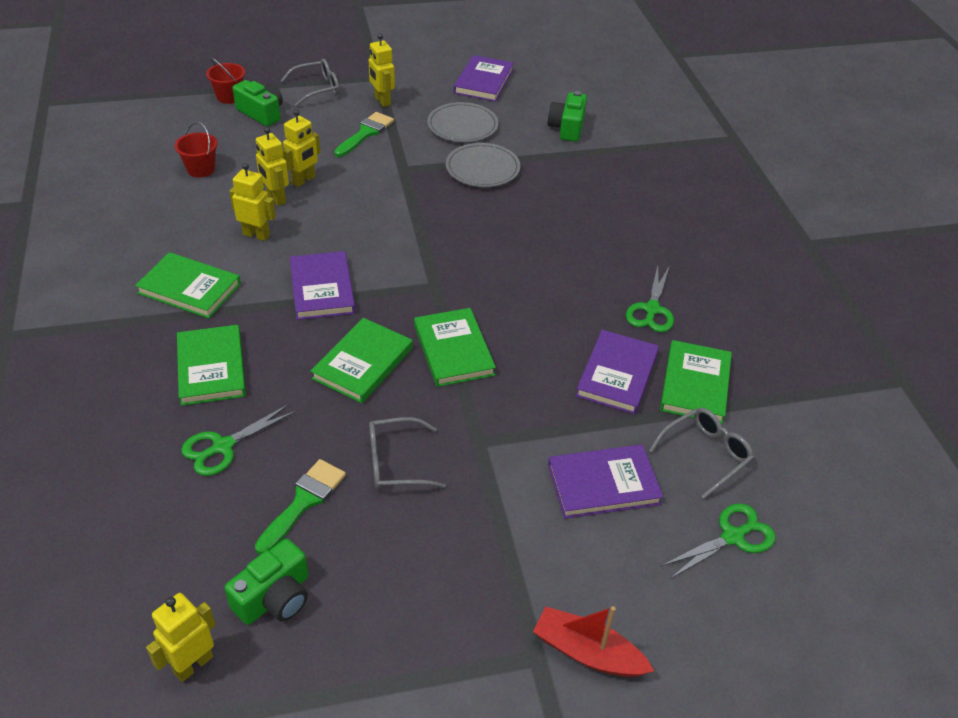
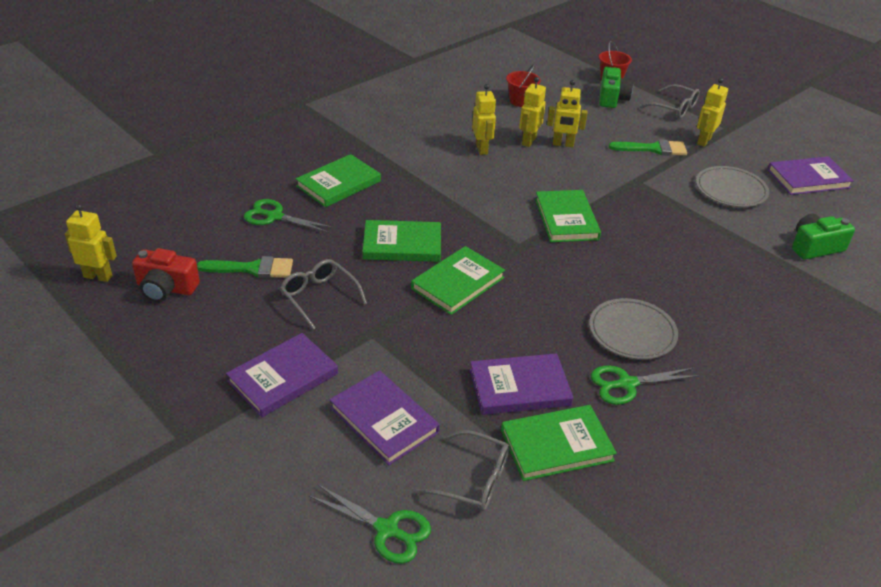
camera: 60 degrees right, 5 degrees down
green book [135,252,241,319] -> green book moved to [535,190,601,242]
green camera [224,539,309,625] -> red camera [132,248,200,302]
purple book [290,251,355,320] -> purple book moved to [226,333,338,417]
grey plate [446,143,521,187] -> grey plate moved to [589,298,678,360]
red boat [533,606,654,677] -> none

